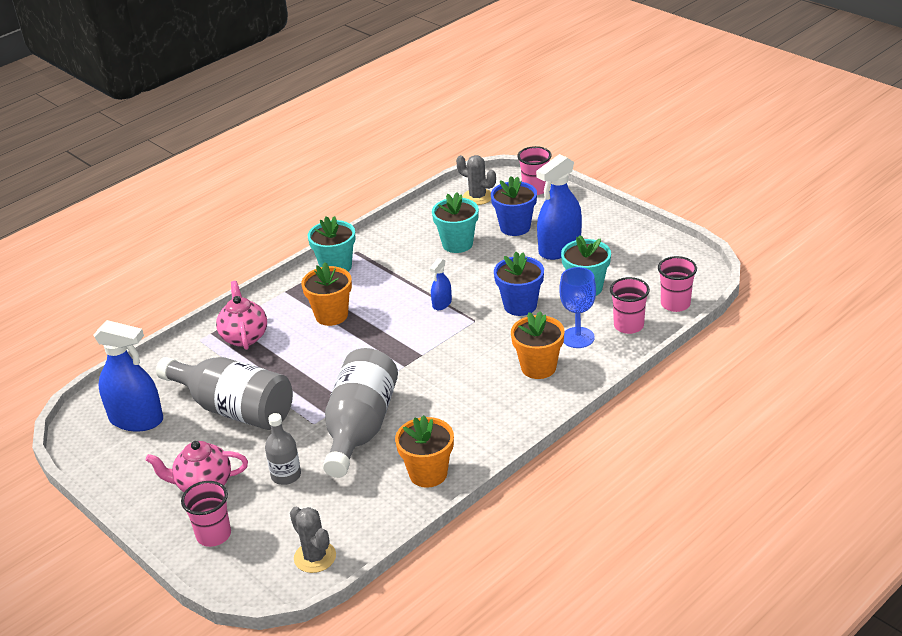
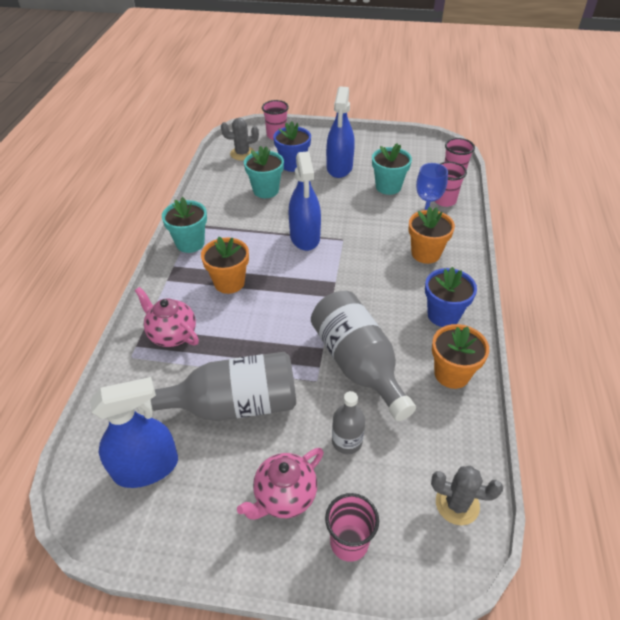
camera: 40 degrees left, 10 degrees up
blue spray bottle [430,258,452,310] -> blue spray bottle [288,151,321,251], size x2.06
blue flower pot [494,252,544,316] -> blue flower pot moved to [425,267,477,327]

